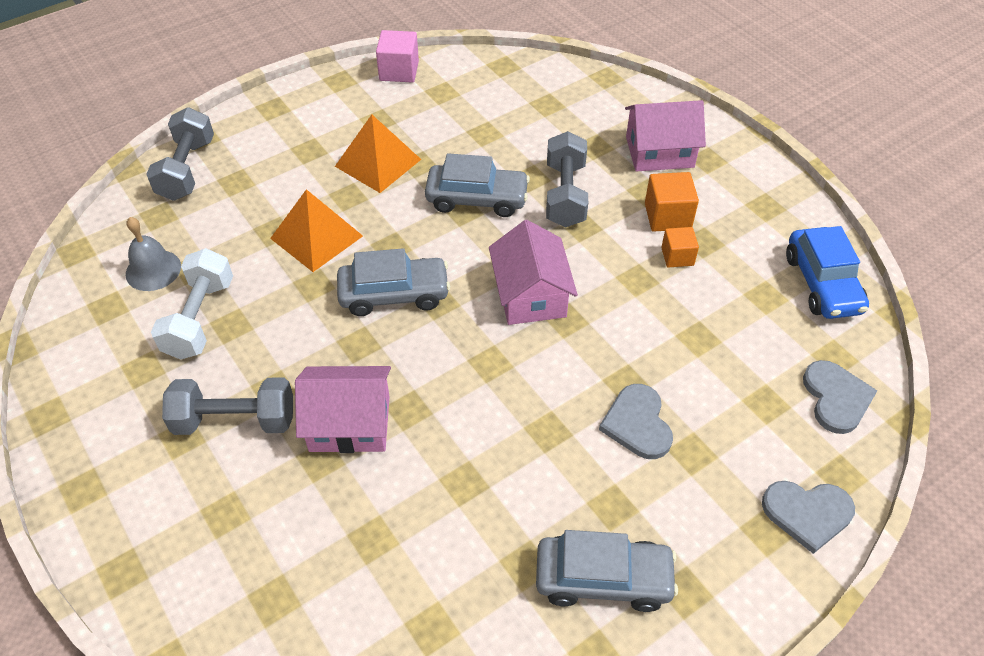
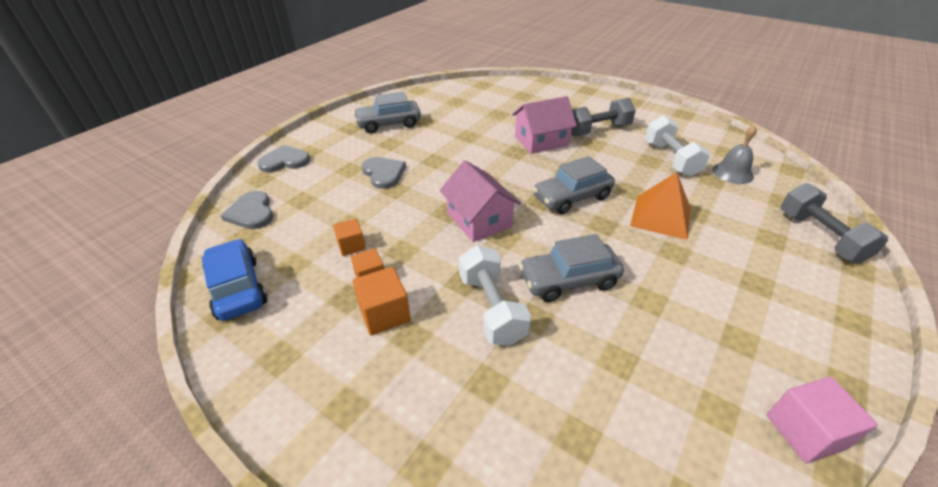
camera: 160 degrees right, 10 degrees down
orange pyramid [335,115,421,193] -> none
grey dumbbell [546,131,588,227] -> white dumbbell [459,245,531,346]
pink house [625,100,706,171] -> none
none -> orange cube [333,219,366,256]

